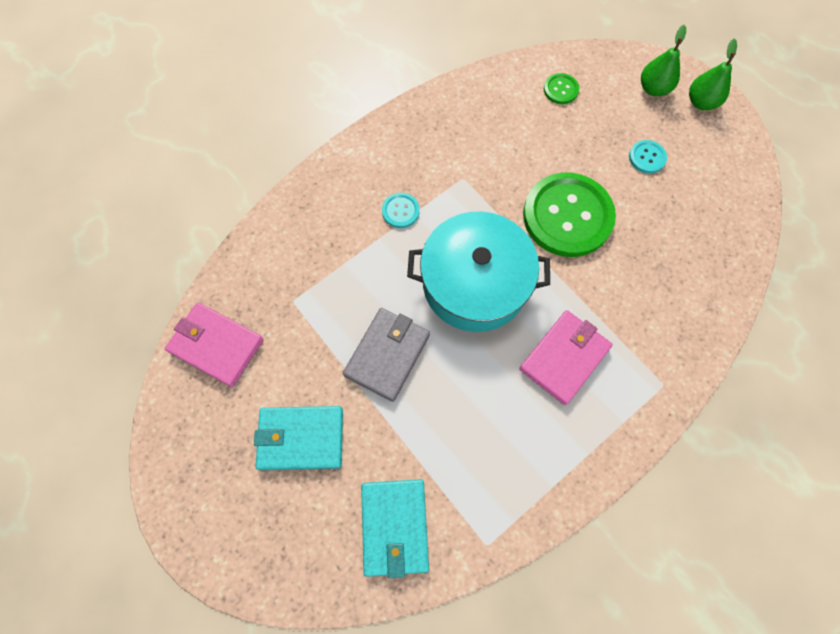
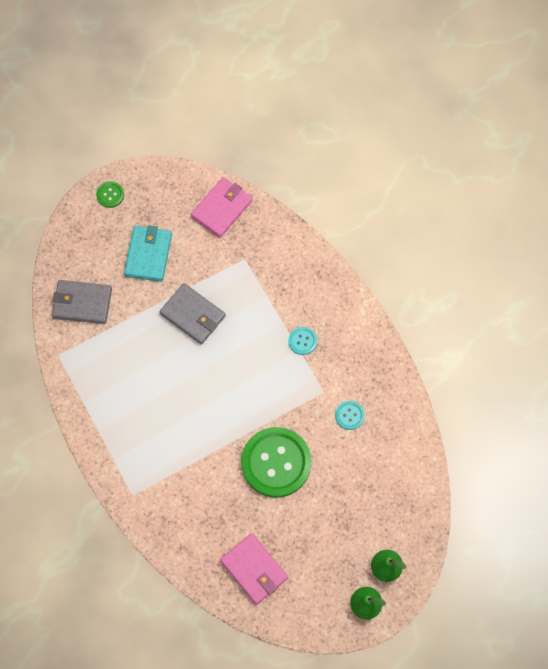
camera: 100 degrees right, 0 degrees up
turquoise wallet [361,479,429,578] -> grey wallet [52,280,112,324]
turquoise pot [407,211,550,332] -> none
pink wallet [519,310,613,405] -> pink wallet moved to [220,533,288,605]
green button [544,73,579,104] -> green button moved to [96,181,124,208]
turquoise button [629,140,667,174] -> turquoise button moved to [335,401,365,430]

